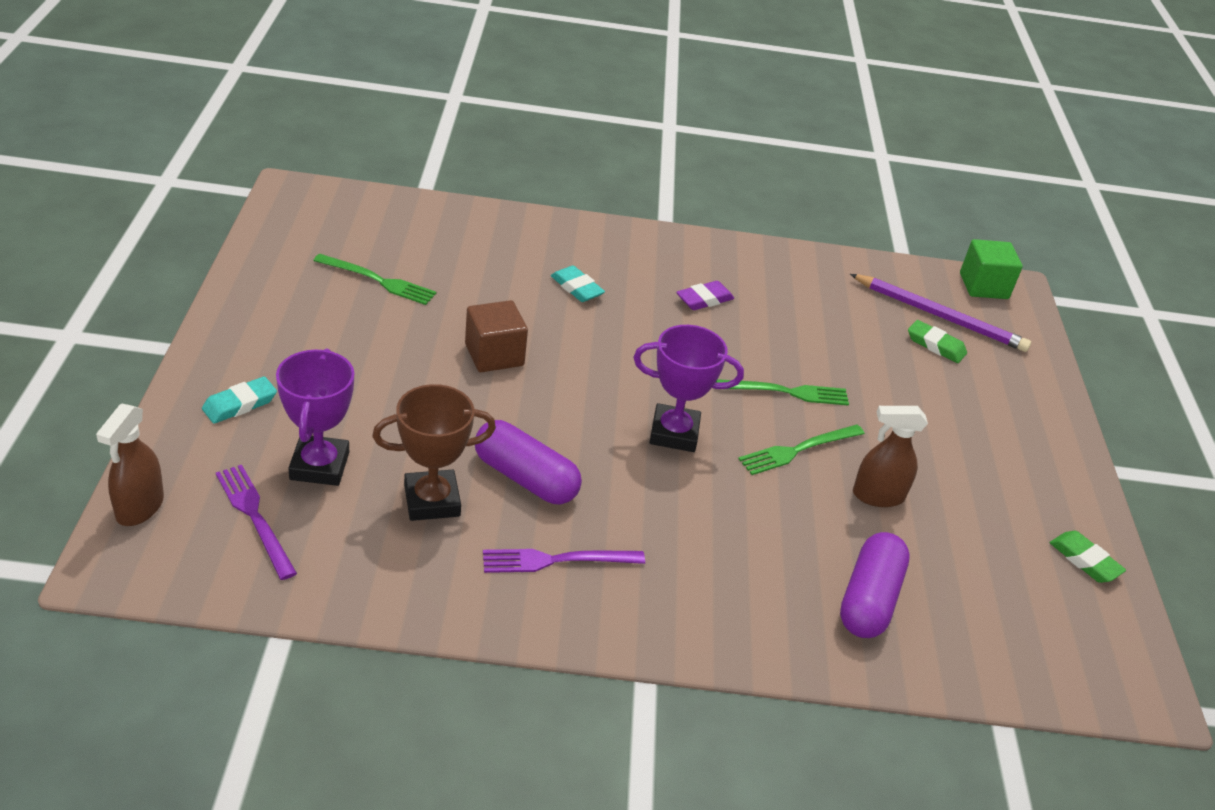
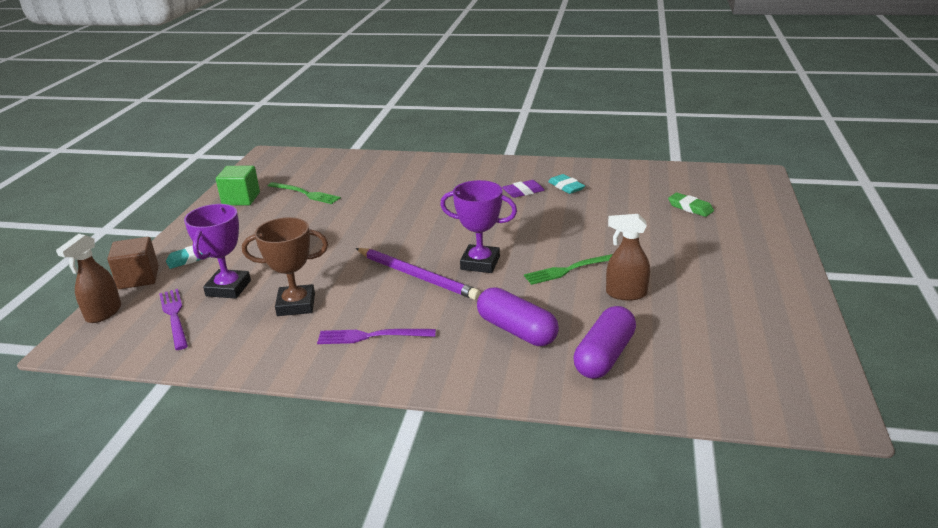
camera: 15 degrees right, 10 degrees down
brown cube [465,300,528,372] -> brown cube moved to [107,237,159,289]
purple capsule [475,420,582,505] -> purple capsule moved to [477,287,559,346]
turquoise eraser [551,266,605,302] -> turquoise eraser moved to [548,174,585,194]
green fork [716,379,849,406] -> none
purple pencil [850,274,1031,352] -> purple pencil moved to [355,248,481,300]
green cube [960,239,1023,299] -> green cube moved to [216,166,260,205]
green eraser [1050,531,1126,583] -> none

